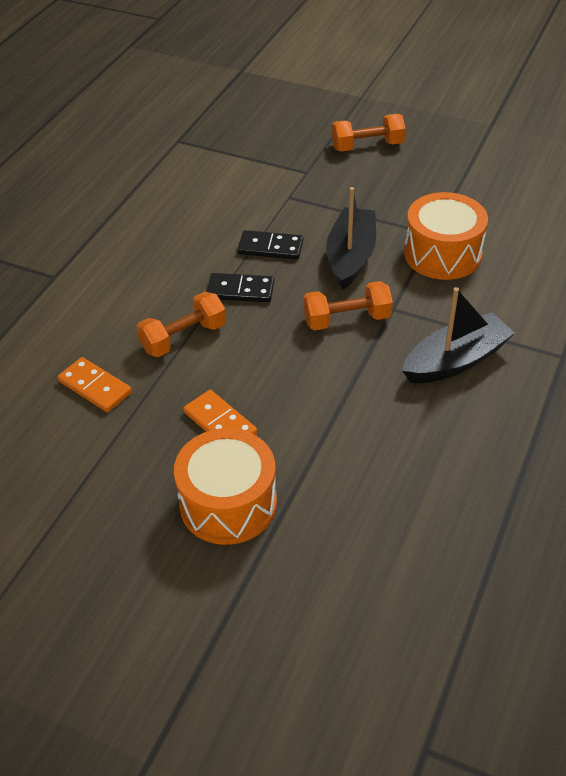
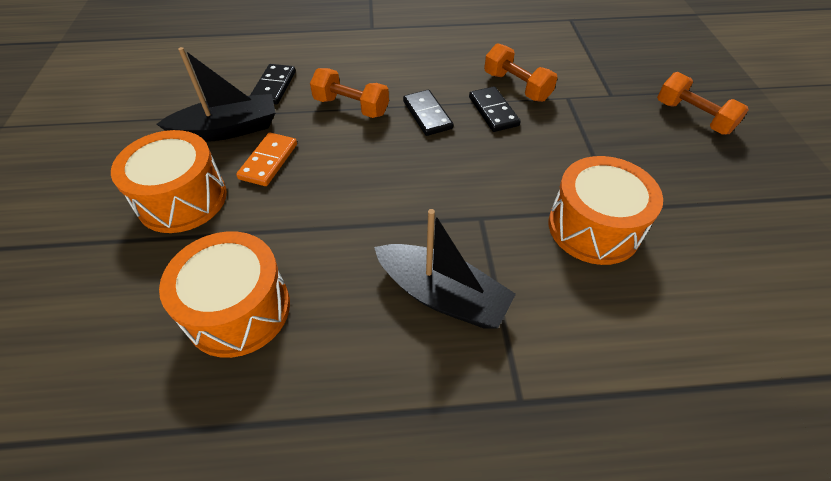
camera: 60 degrees right, 5 degrees up
orange domino [58,357,132,412] -> black domino [250,64,296,105]
orange dumbbell [304,281,393,330] -> orange dumbbell moved to [484,43,557,102]
black boat [326,187,376,290] -> black boat moved to [157,47,275,142]
none -> orange drum [159,231,290,358]

